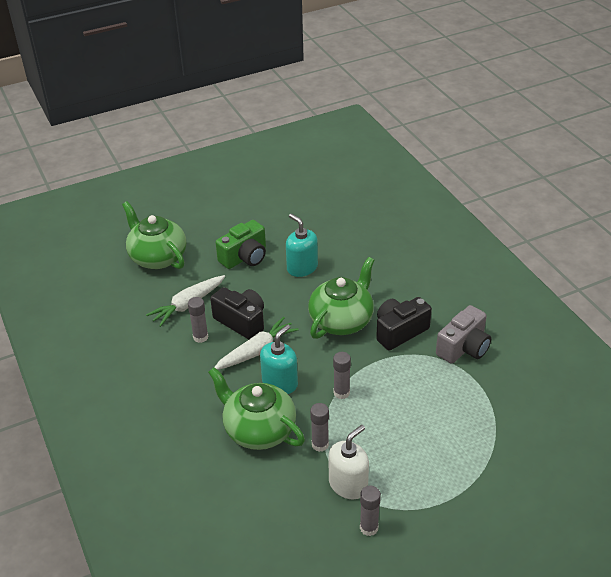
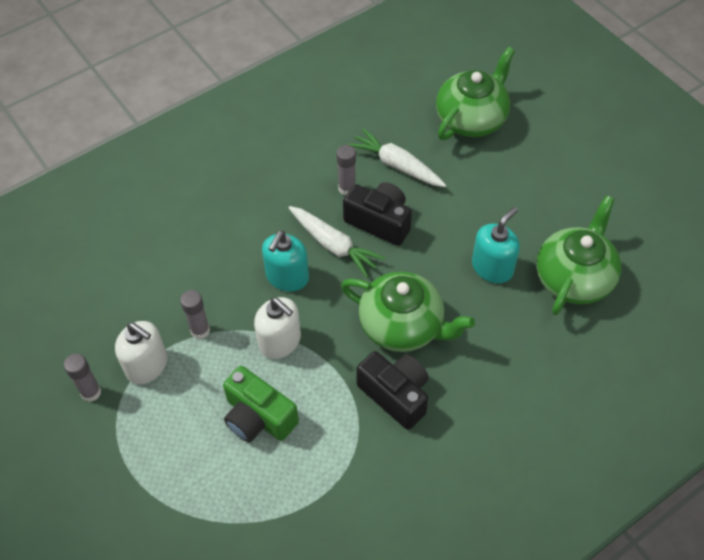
camera: 80 degrees right, 15 degrees up
green teapot [208,367,305,450] -> green teapot moved to [536,196,621,315]
black camera [210,287,264,339] -> black camera turned 90 degrees counterclockwise [343,182,412,246]
green camera [216,220,266,269] -> green camera moved to [223,366,299,442]
turquoise soap dispenser [260,324,298,394] -> turquoise soap dispenser turned 90 degrees clockwise [262,231,309,292]
grey glue stick [333,352,351,399] -> white soap dispenser [254,297,301,359]
grey camera [436,305,491,364] -> none

